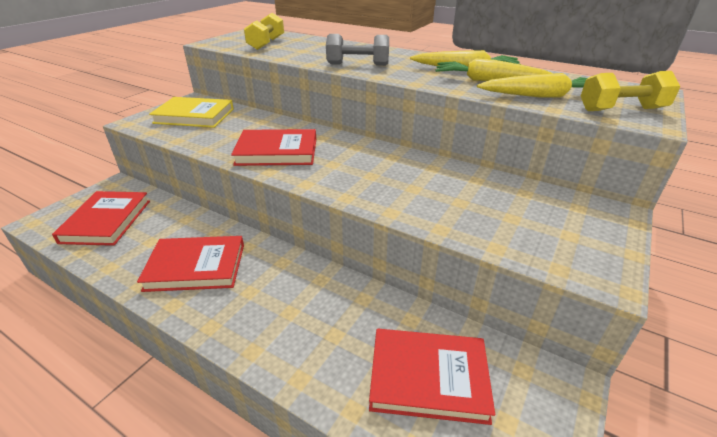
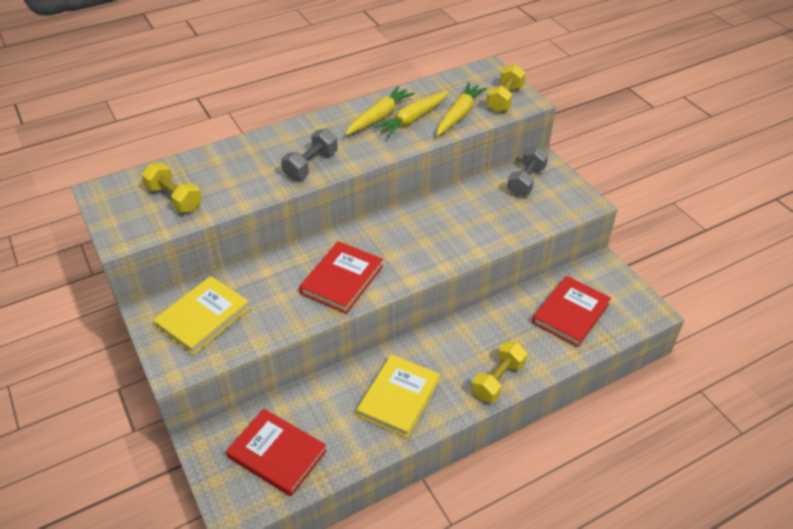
camera: 60 degrees left, 10 degrees up
red book [137,236,244,292] -> yellow book [357,355,440,438]
none -> yellow dumbbell [471,341,527,403]
none -> grey dumbbell [507,146,548,196]

